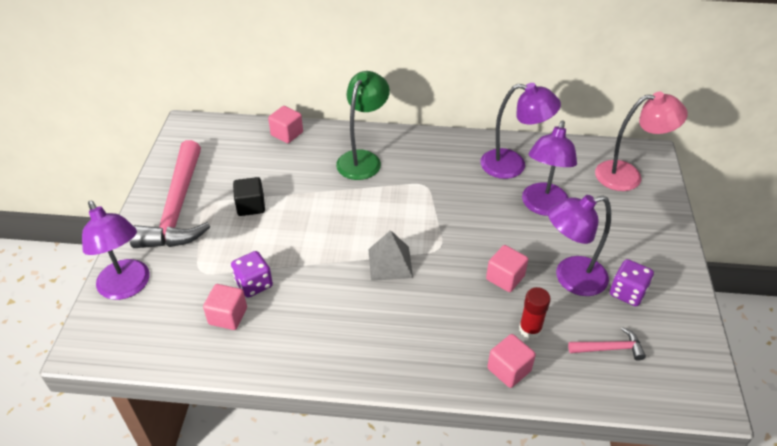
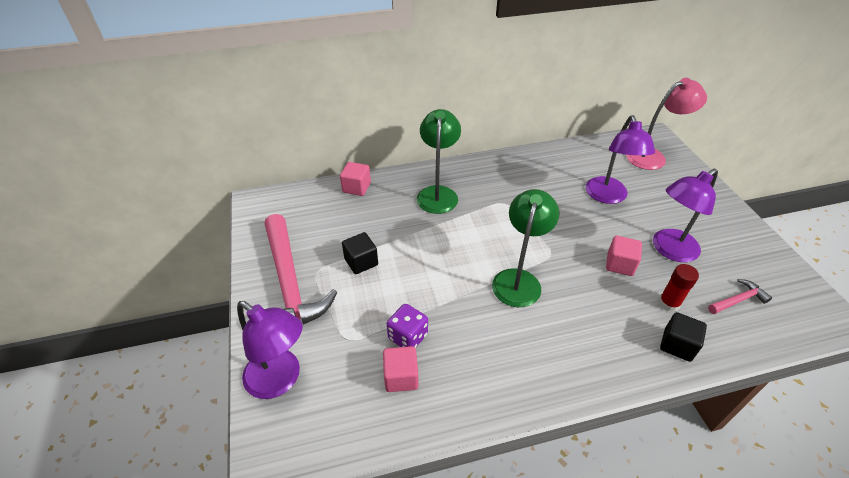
camera: 20 degrees left, 0 degrees up
grey pyramid [368,230,413,281] -> green lamp [492,189,560,307]
purple lamp [481,83,561,179] -> none
pink cube [487,334,536,388] -> black cube [660,312,707,362]
purple dice [610,259,654,306] -> none

